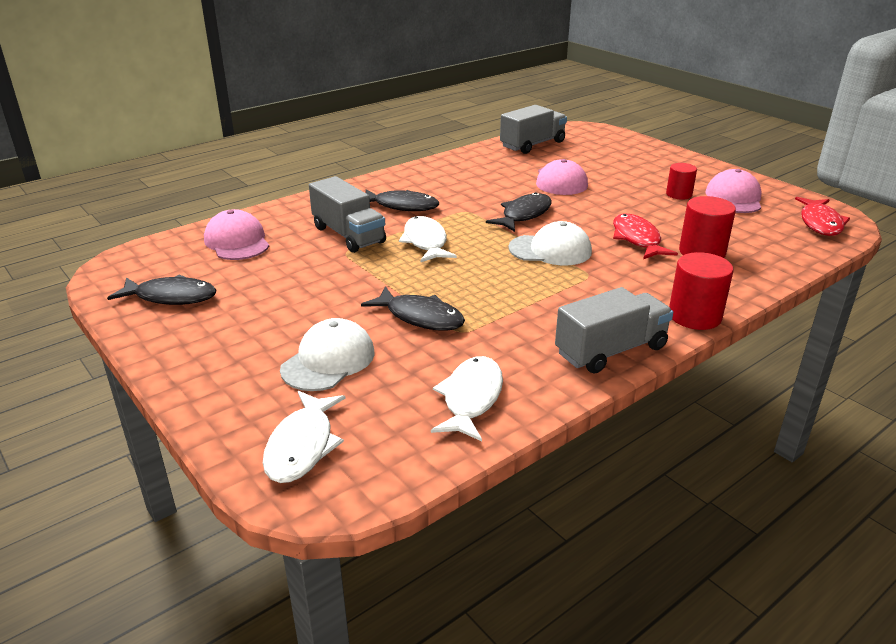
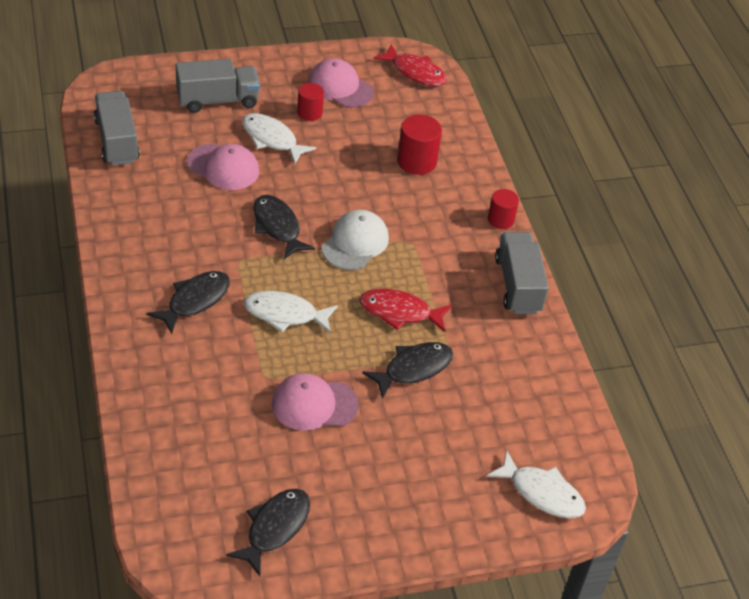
camera: 70 degrees left, 15 degrees up
pink cap [204,209,269,260] -> pink cap moved to [272,373,359,431]
white cap [280,318,374,391] -> none
grey truck [309,176,386,253] -> grey truck moved to [176,59,260,113]
white fish [431,356,503,441] -> white fish moved to [242,113,316,164]
red fish [613,214,678,259] -> red fish moved to [359,289,452,332]
red cylinder [669,252,733,330] -> red cylinder [488,189,519,229], size x0.65

